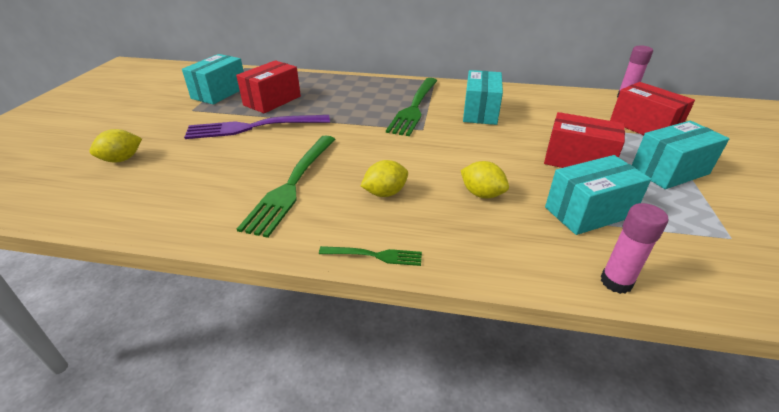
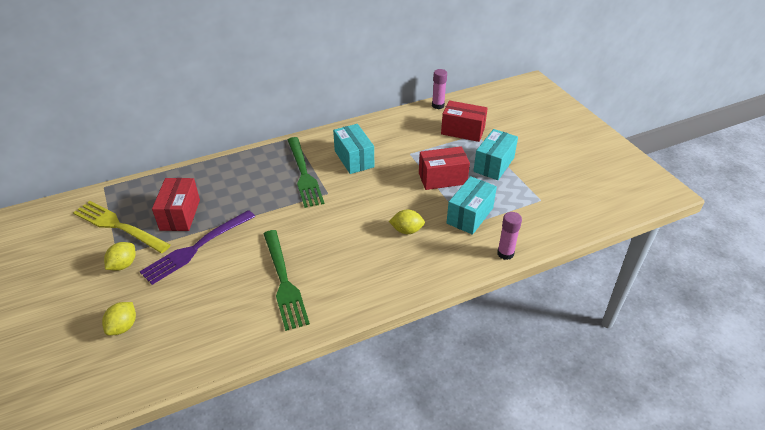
camera: 35 degrees left, 5 degrees up
turquoise box [182,54,244,105] -> yellow fork [73,201,171,253]
green fork [319,246,422,266] -> none
yellow lemon [361,160,408,197] -> yellow lemon moved to [104,242,136,271]

